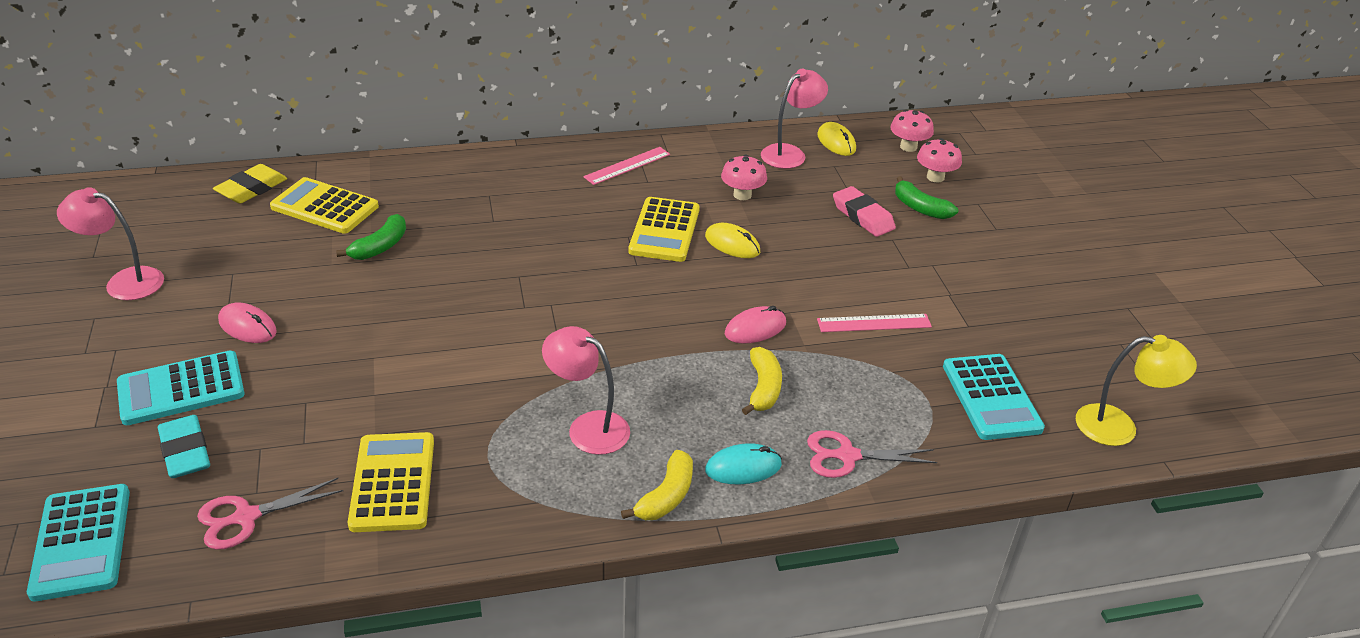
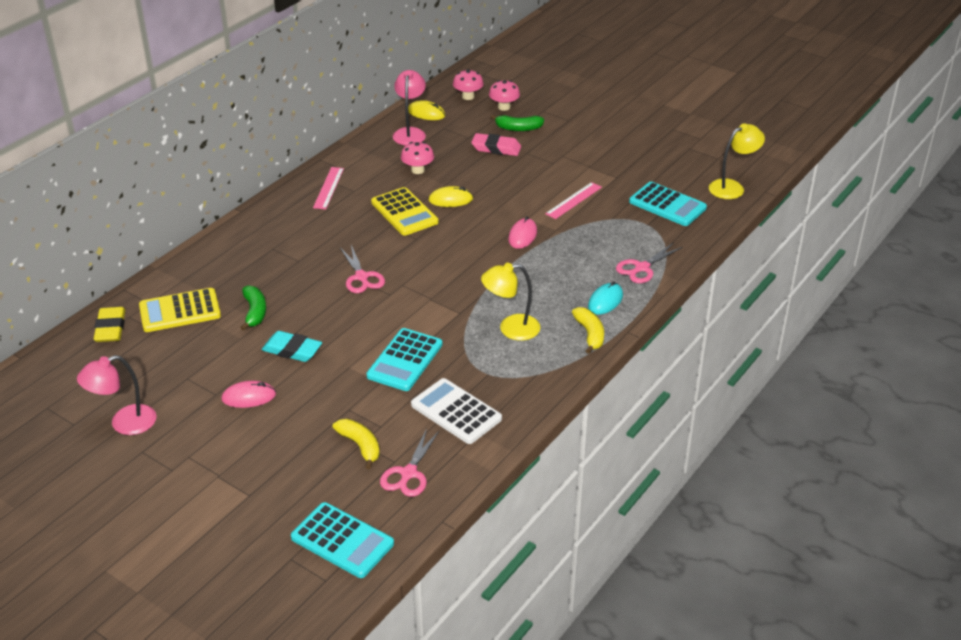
camera: 40 degrees left, 0 degrees up
turquoise calculator [117,351,245,425] -> turquoise calculator moved to [366,328,442,391]
turquoise eraser [157,415,210,478] -> turquoise eraser moved to [262,331,322,362]
yellow calculator [348,432,434,532] -> white calculator [411,378,502,444]
pink lamp [542,326,630,455] -> yellow lamp [481,263,540,341]
yellow banana [742,347,782,415] -> yellow banana moved to [333,419,380,469]
none -> pink scissors [340,245,385,293]

